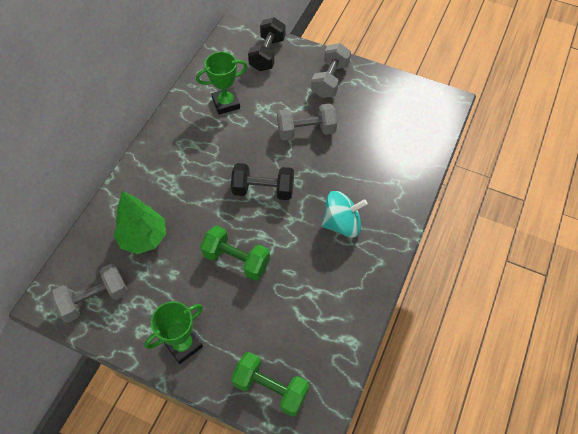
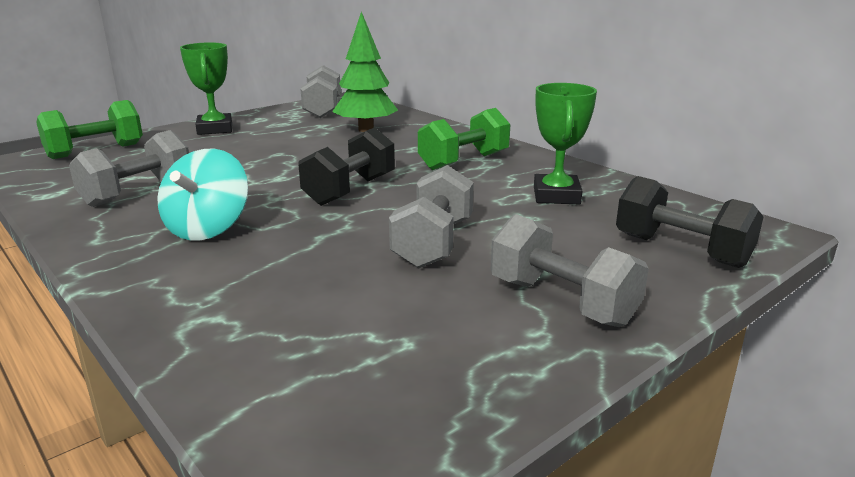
camera: 115 degrees right, 35 degrees down
green dumbbell [200,225,270,281] -> green dumbbell moved to [418,108,510,170]
none -> grey dumbbell [69,130,189,207]

